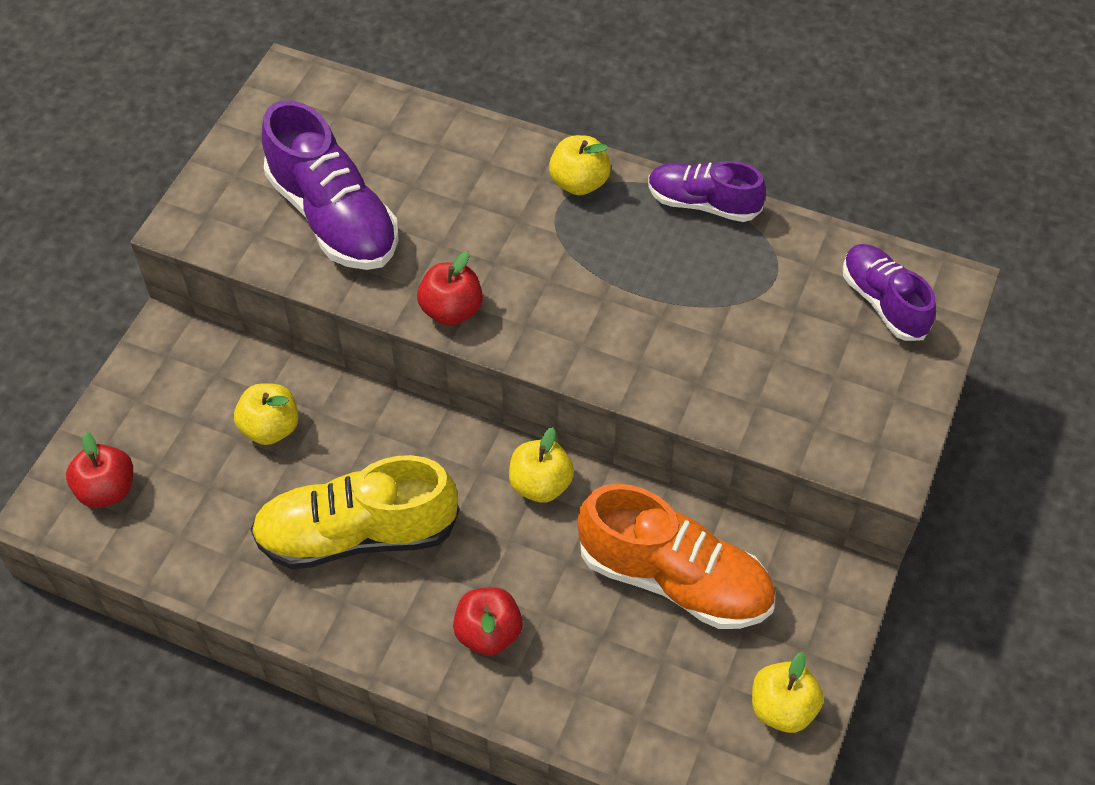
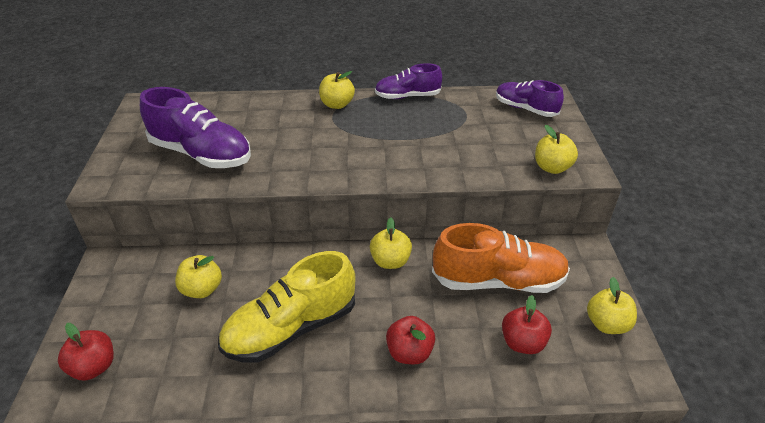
camera: 25 degrees left, 15 degrees down
red apple [417,251,483,326] -> red apple moved to [502,295,552,354]
none -> yellow apple [535,125,578,174]

